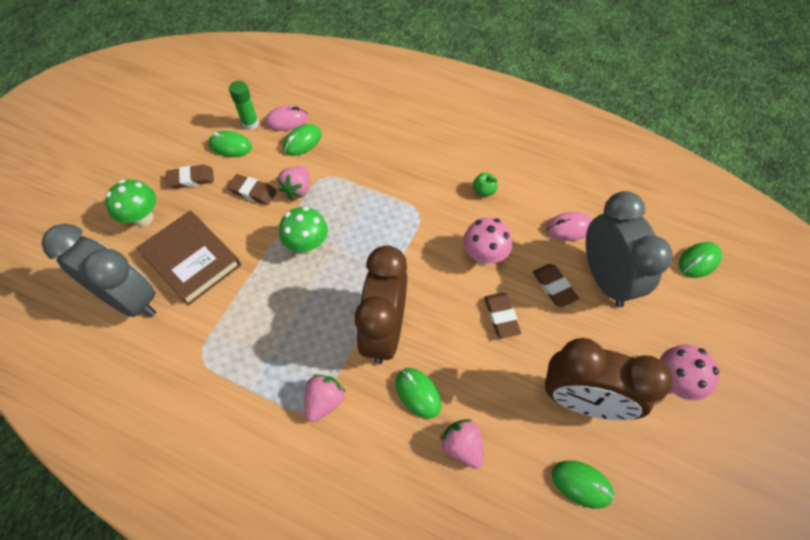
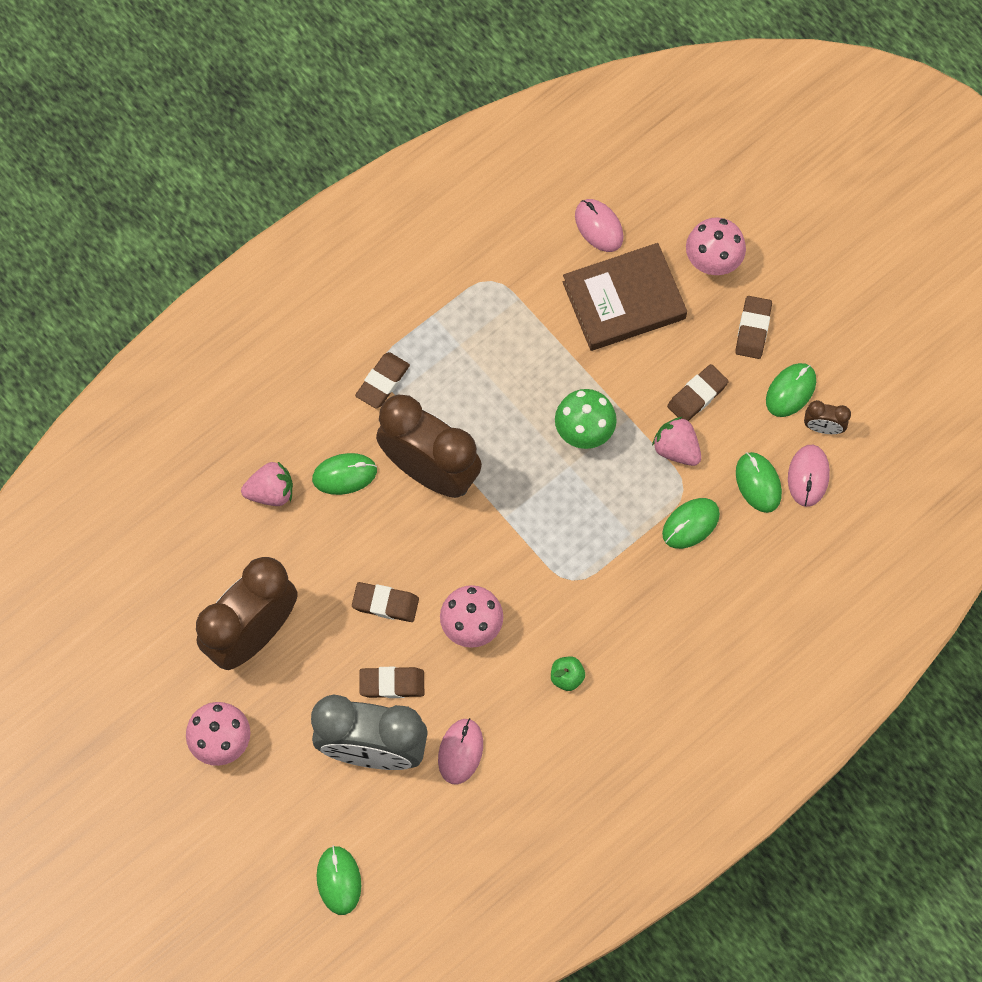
camera: 115 degrees right, 10 degrees up
grey clock [42,224,156,317] -> pink mouse [575,199,624,252]
green mushroom [105,180,156,227] -> pink mushroom [686,217,746,275]
green glue stick [229,81,259,130] -> brown clock [804,400,851,434]
pink strawberry [305,375,346,422] -> brown eraser [355,352,410,408]
green mouse [552,461,614,509] -> green mouse moved to [662,498,720,549]

